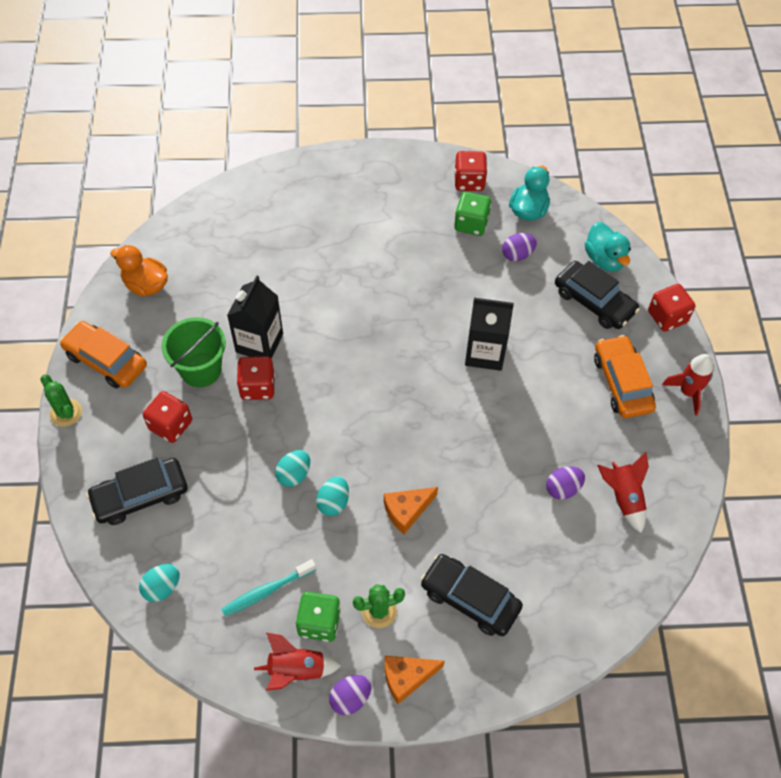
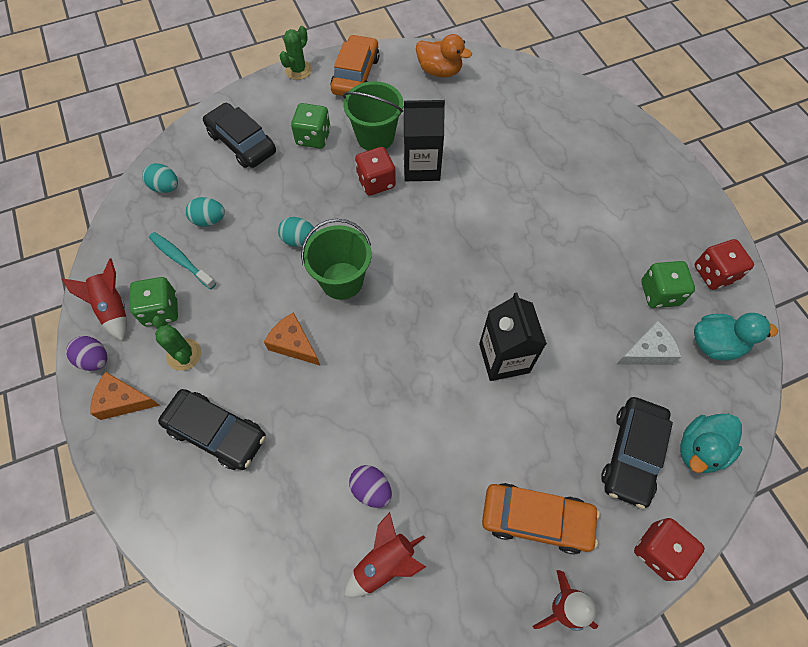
camera: 70 degrees right, 5 degrees up
orange duck [110,245,168,296] -> orange duck turned 105 degrees clockwise [416,34,472,78]
red dice [143,391,192,443] -> green dice [291,103,331,149]
turquoise egg [316,476,349,516] -> turquoise egg moved to [186,197,225,227]
orange cheese [385,656,445,704] -> orange cheese turned 45 degrees counterclockwise [90,372,160,420]
black car [421,554,523,636] -> black car turned 105 degrees clockwise [158,389,266,470]
purple egg [502,233,537,261] -> white cheese [617,321,681,365]
orange car [594,335,656,418] -> orange car turned 45 degrees clockwise [482,483,600,554]
none -> green bucket [301,219,372,300]

